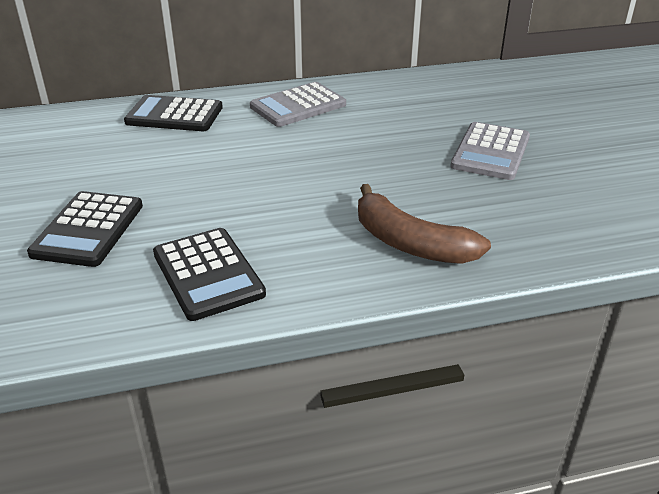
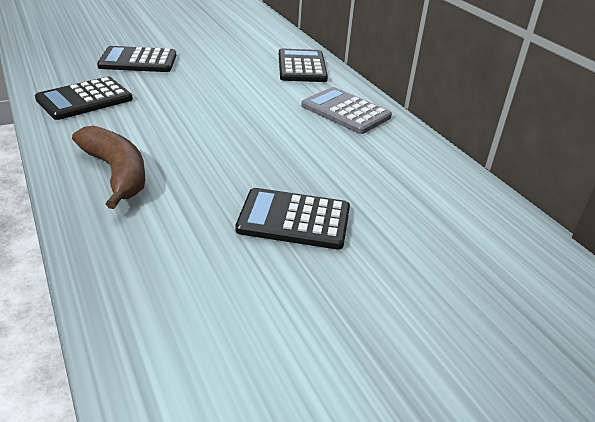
camera: 75 degrees right, 0 degrees up
brown banana [358,184,491,264] -> brown banana turned 120 degrees clockwise [72,126,145,209]
grey calculator [450,122,530,180] -> black calculator [236,188,350,249]

